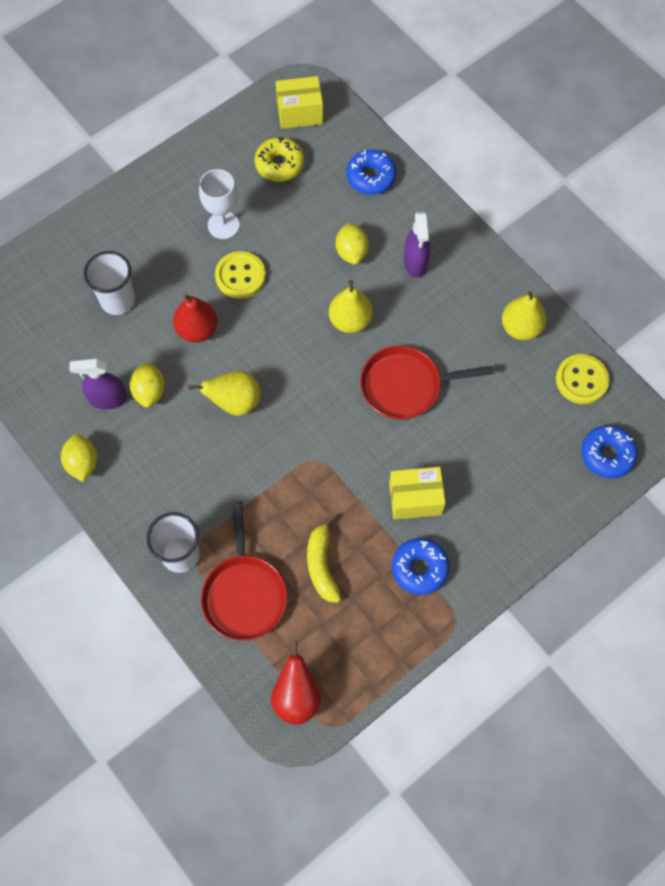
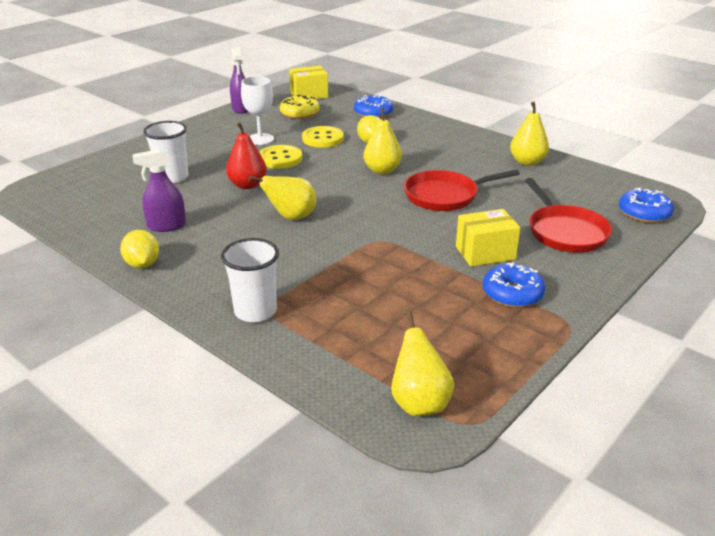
camera: 10 degrees left, 35 degrees down
yellow lemon [129,361,165,408] -> none
red pan [201,501,287,641] -> red pan moved to [525,178,612,253]
red pear [271,641,321,725] -> yellow pear [391,311,454,416]
yellow banana [307,516,341,603] -> none
purple spray bottle [404,212,430,277] -> purple spray bottle moved to [230,48,248,114]
yellow button [556,354,610,404] -> yellow button moved to [302,126,344,148]

